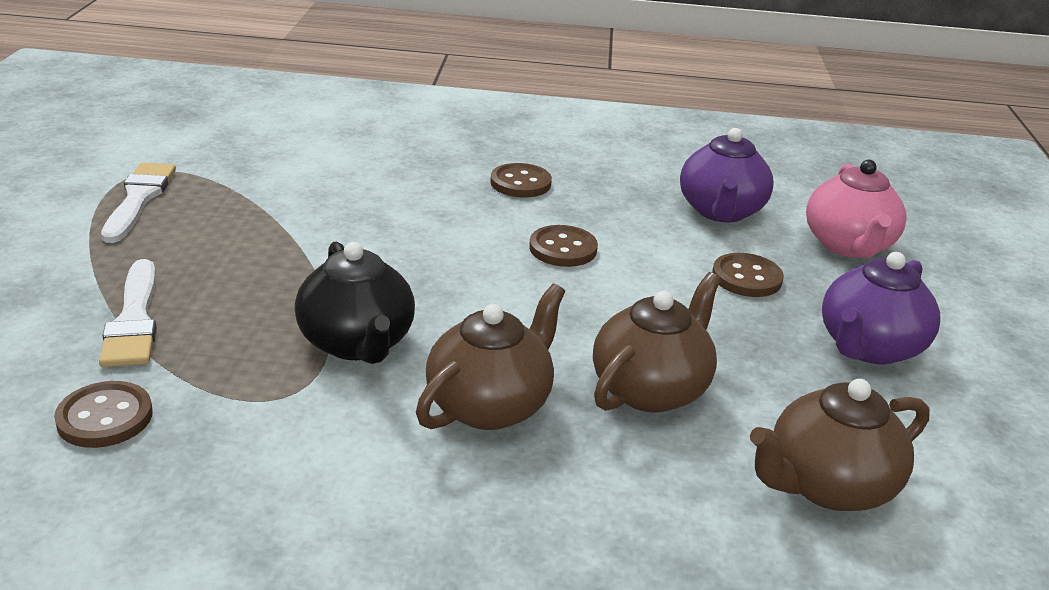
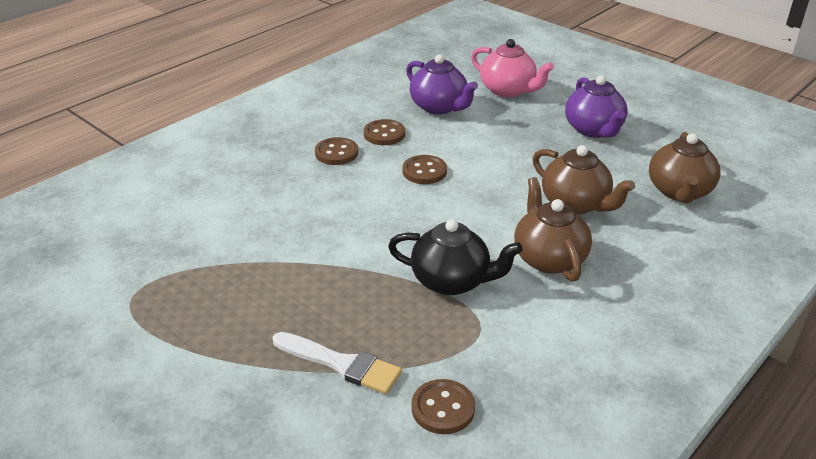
camera: 50 degrees left, 5 degrees up
white brush [101,163,176,243] -> none
brown teapot [593,272,721,412] -> brown teapot turned 150 degrees clockwise [533,145,635,215]
brown button [712,253,784,297] -> brown button moved to [364,119,405,145]

